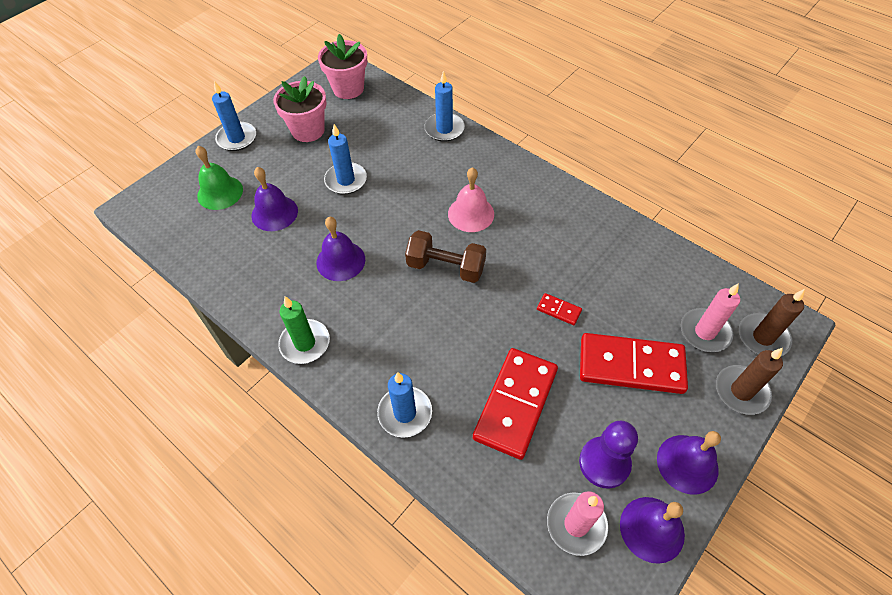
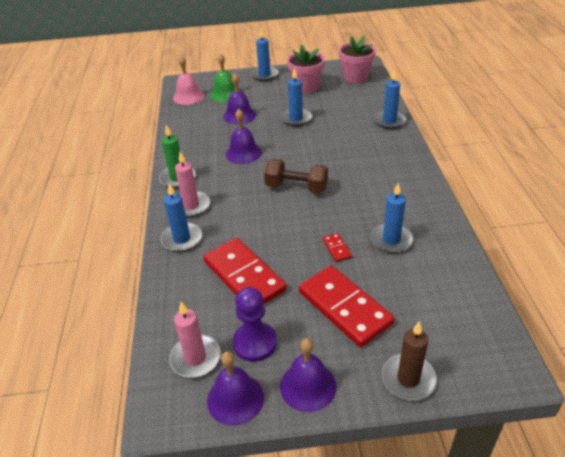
camera: 45 degrees right, 15 degrees down
brown dumbbell [405,230,486,283] -> brown dumbbell turned 45 degrees counterclockwise [264,159,328,193]
pink bell [448,167,494,232] -> pink bell moved to [173,56,204,105]
red domino [473,348,558,460] -> red domino turned 75 degrees clockwise [203,238,287,304]
pink candle [681,283,740,352] -> pink candle moved to [175,152,210,217]
brown candle [739,289,805,356] -> none
none -> blue candle [370,183,414,253]

